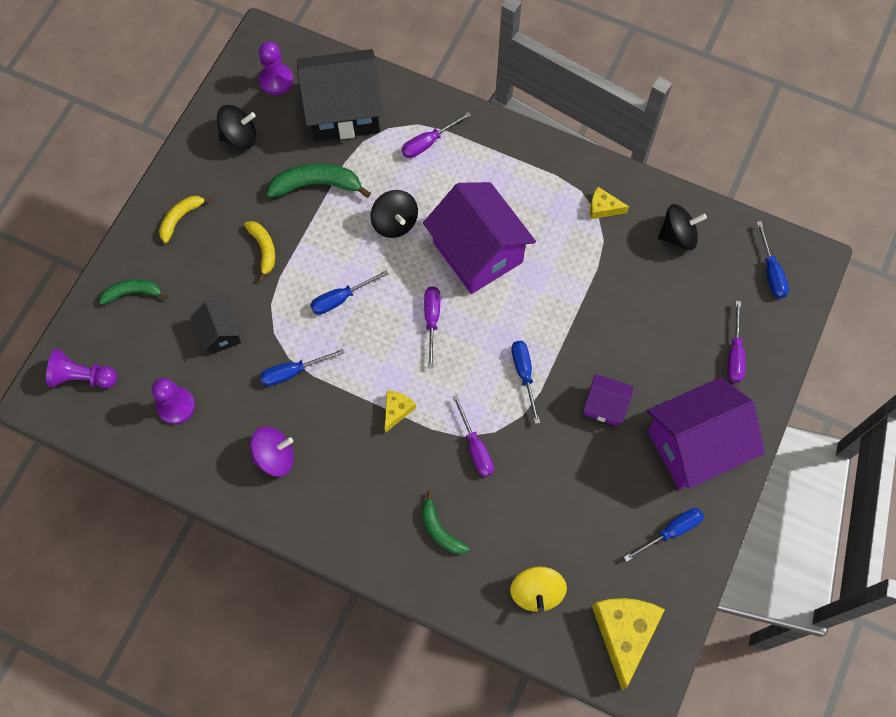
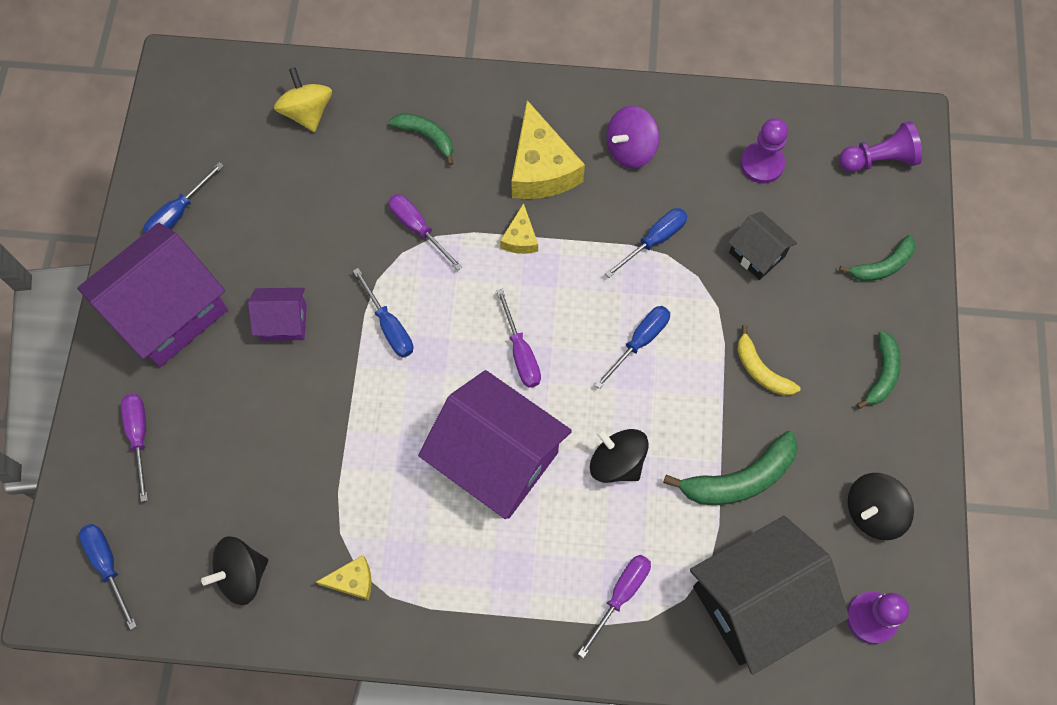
camera: 160 degrees right, 0 degrees up
yellow banana [159,196,212,243] -> green banana [857,331,901,409]
yellow cheese [592,598,665,690] -> yellow cheese moved to [511,100,585,199]

